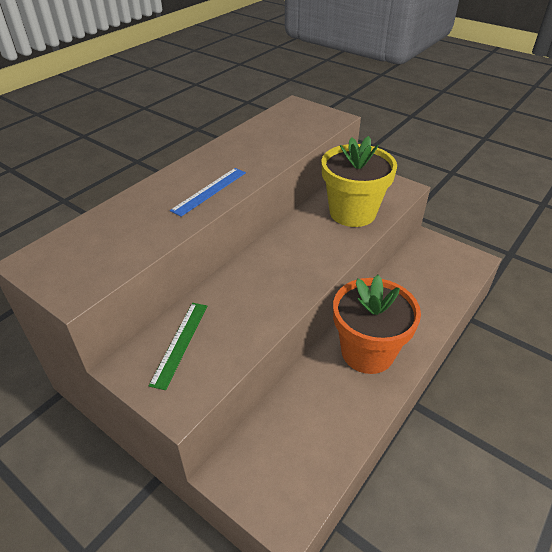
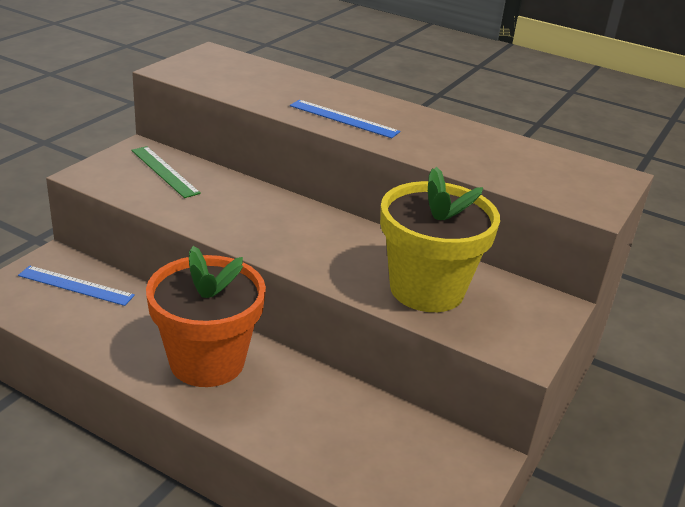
camera: 80 degrees right, 10 degrees down
green ruler [149,303,207,390] -> green ruler turned 45 degrees clockwise [131,146,201,198]
none -> blue ruler [18,266,135,306]

